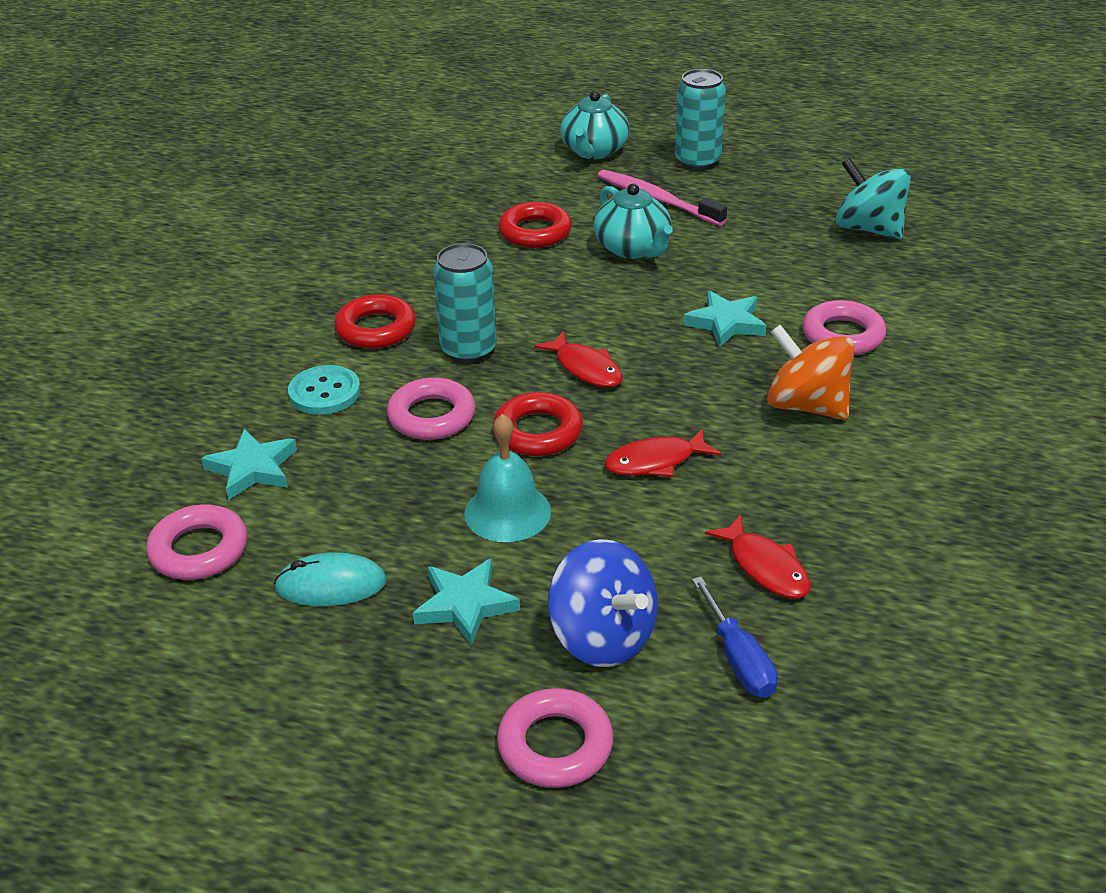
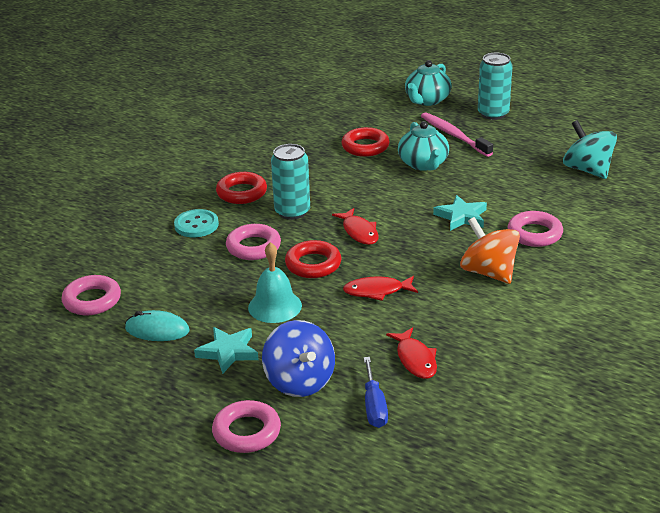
camera: 15 degrees right, 5 degrees down
turquoise star [201,429,297,500] -> none

